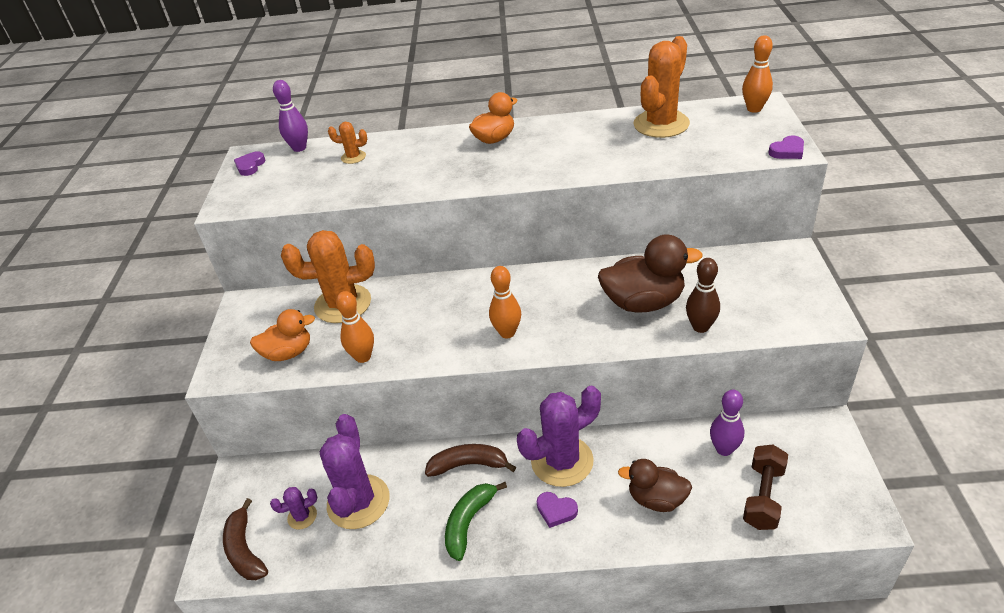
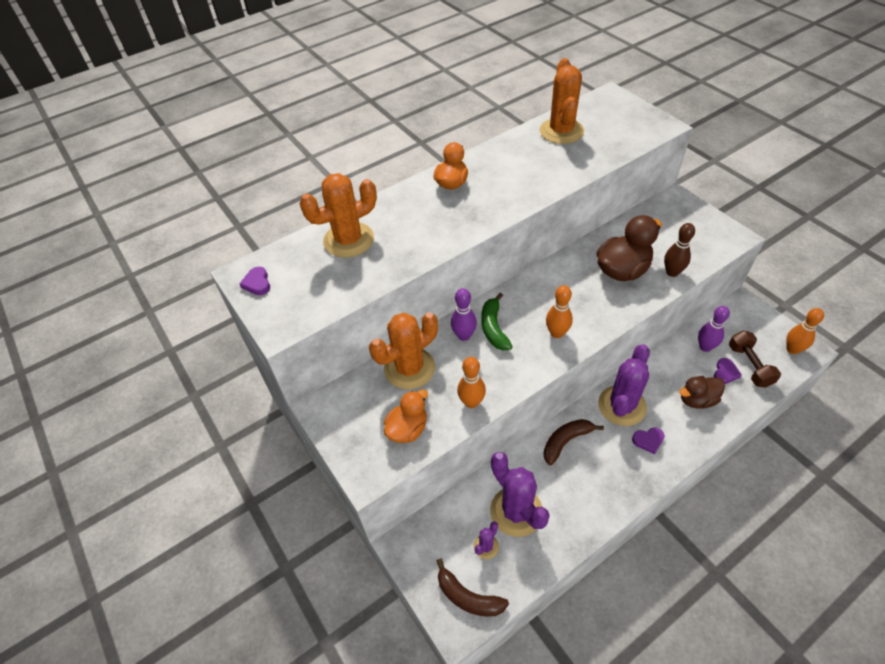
camera: 35 degrees left, 10 degrees up
purple bowling pin [273,80,308,152] -> purple bowling pin moved to [451,288,477,341]
orange cactus [328,122,367,164] -> orange cactus [300,173,377,258], size x2.16
green banana [445,482,507,561] -> green banana moved to [481,293,513,350]
orange bowling pin [742,35,773,113] -> orange bowling pin moved to [786,308,824,354]
purple heart [768,136,804,159] -> purple heart moved to [714,358,742,384]

